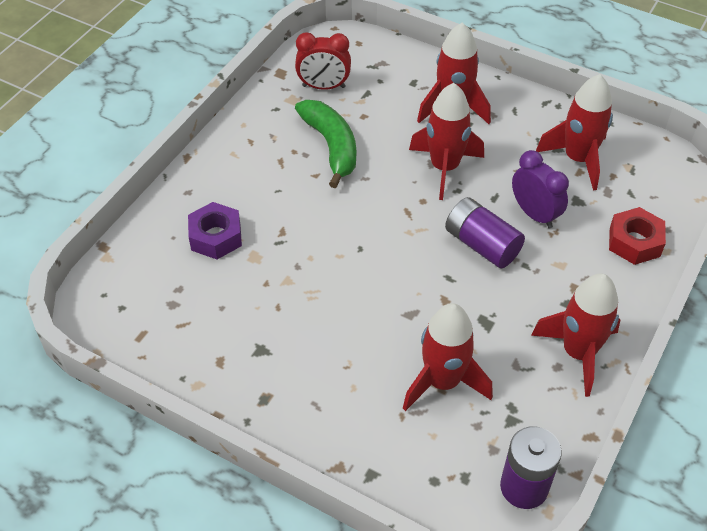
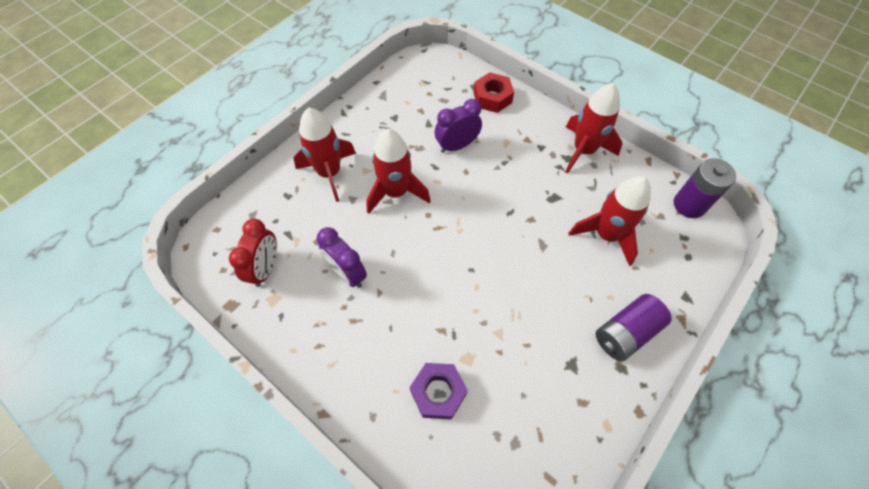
camera: 80 degrees left, 10 degrees up
green banana [295,100,356,188] -> purple clock [317,227,367,288]
purple battery [445,197,525,268] -> purple battery moved to [596,294,672,362]
red rocket [536,74,613,191] -> none

